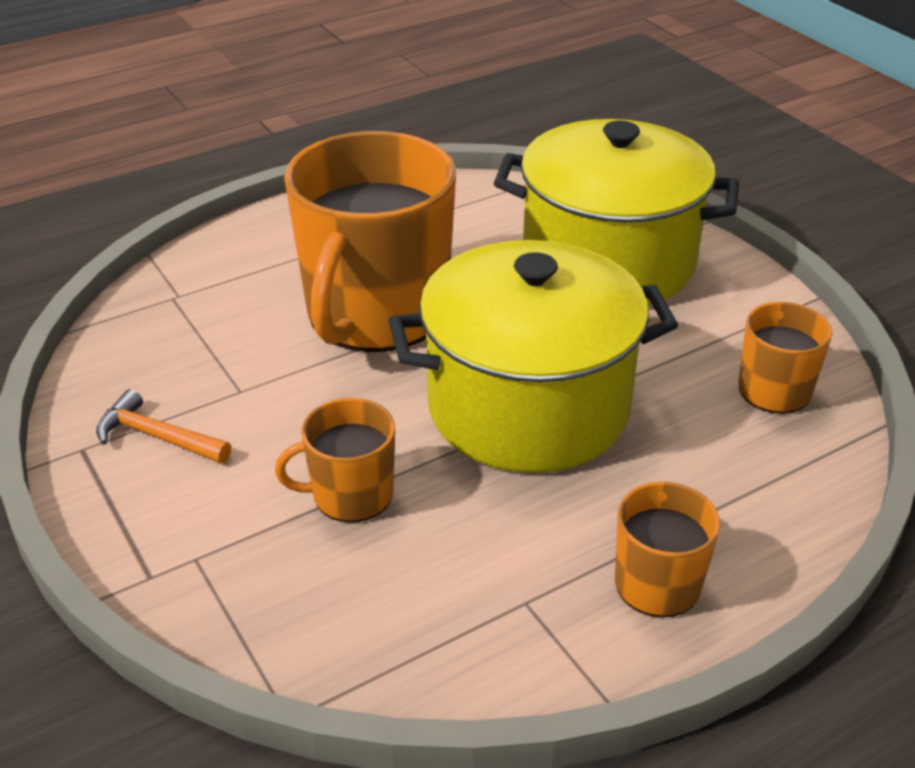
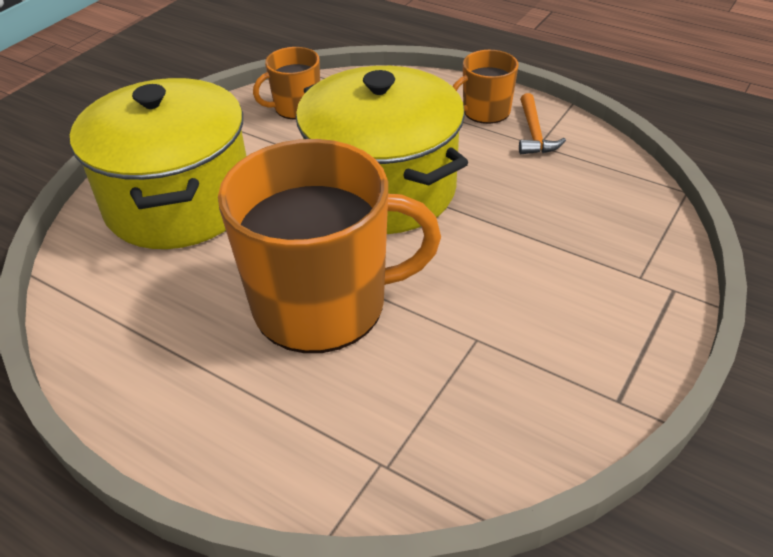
camera: 115 degrees left, 5 degrees up
orange hammer [96,389,231,463] -> orange hammer moved to [519,93,566,154]
orange mug [275,398,395,522] -> none

